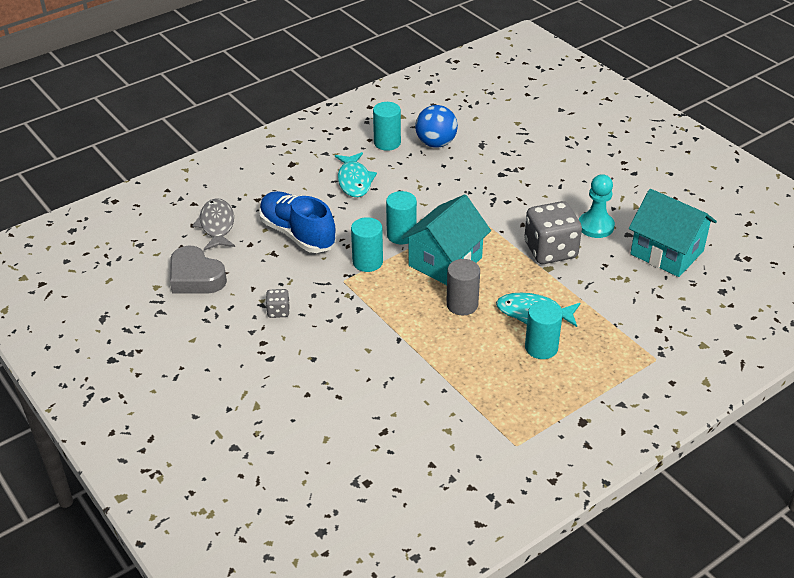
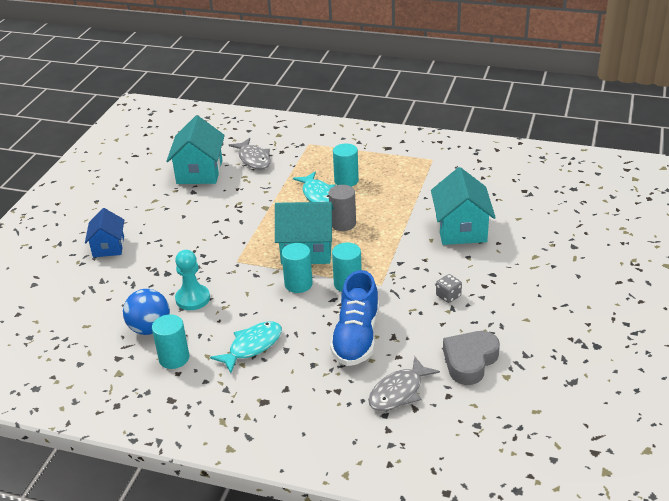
camera: 125 degrees left, 5 degrees down
grey heart [170,245,227,294] -> grey heart turned 150 degrees counterclockwise [443,331,500,385]
grey dice [524,201,582,264] -> none
turquoise pawn [579,174,615,238] -> turquoise pawn moved to [175,250,210,310]
none -> blue house [85,208,124,257]
none -> grey fish [229,138,271,169]
none -> turquoise house [431,167,496,245]

